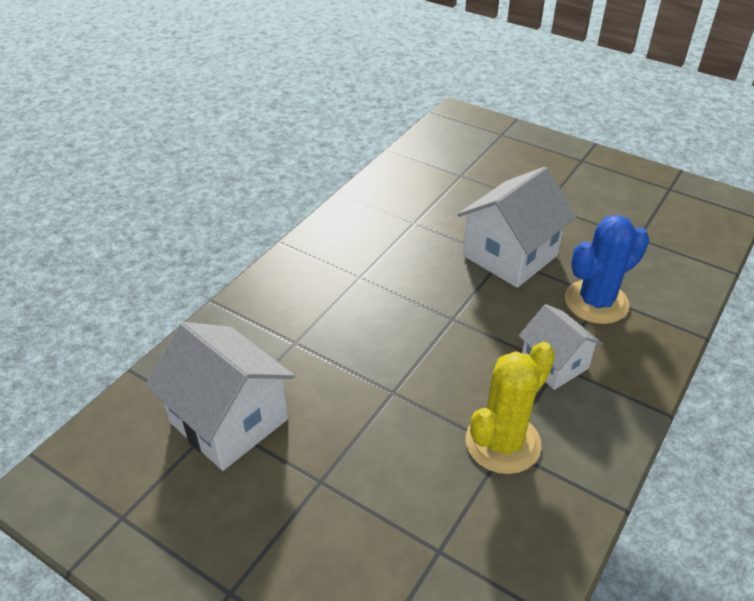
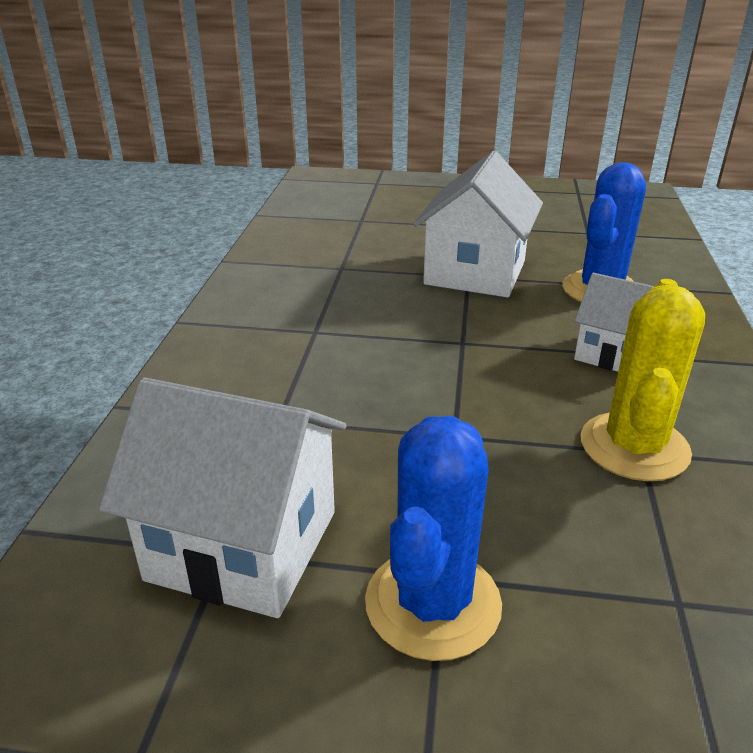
camera: 25 degrees left, 10 degrees down
none -> blue cactus [365,416,502,661]

